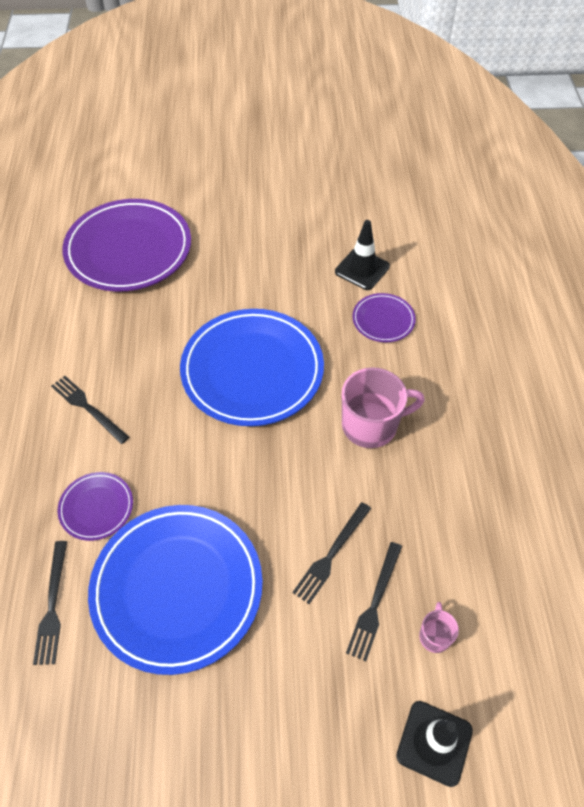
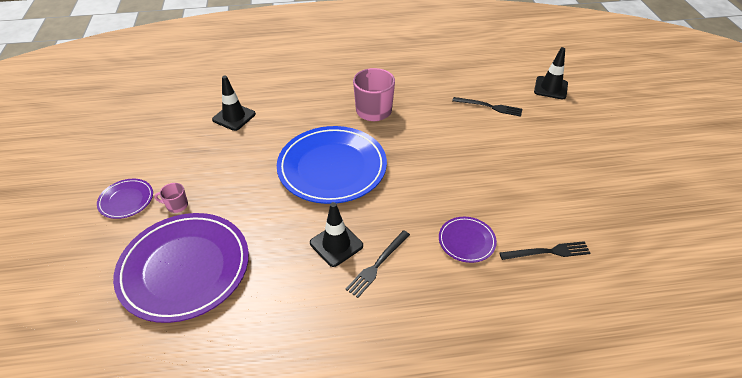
camera: 95 degrees left, 10 degrees down
blue plate [88,505,263,675] -> none
black fork [292,502,371,604] -> none
purple plate [352,293,416,342] -> purple plate moved to [97,179,153,219]
pink mug [419,602,459,653] -> pink mug moved to [154,183,188,213]
none -> black traffic cone [310,202,363,267]

